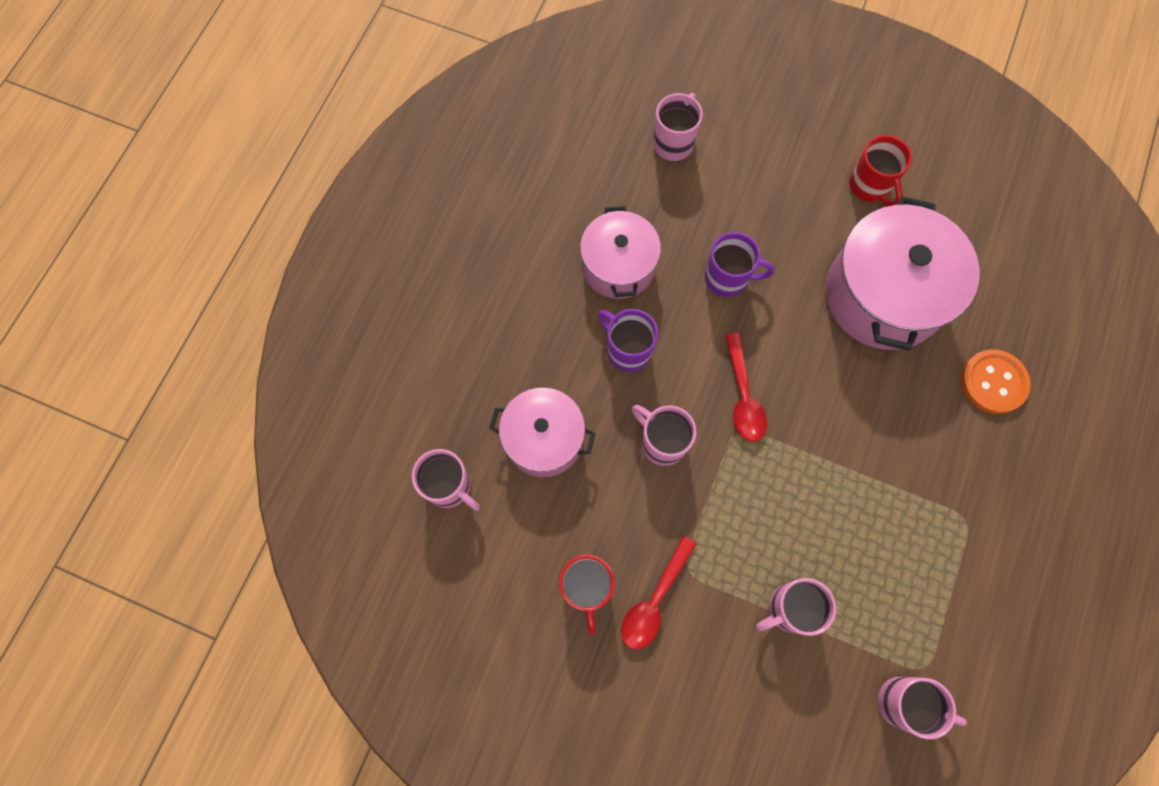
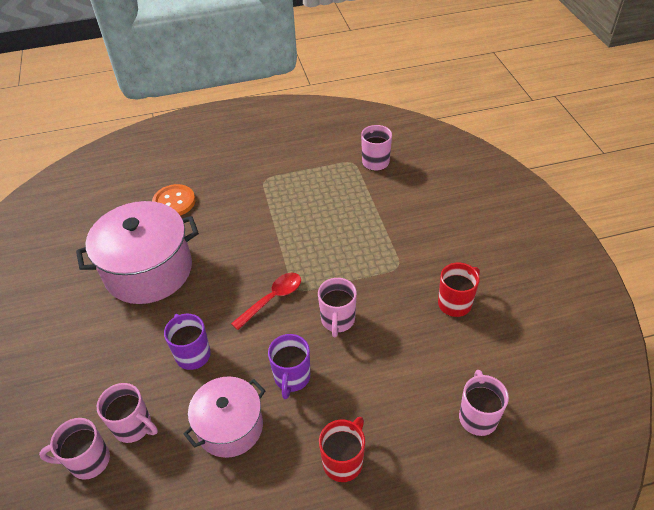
camera: 125 degrees left, 25 degrees down
pink pot [489,388,596,477] -> none
red spoon [621,536,697,649] -> none
pink mug [756,578,836,636] -> pink mug moved to [97,383,158,443]
red mug [849,135,912,207] -> red mug moved to [319,417,365,482]

